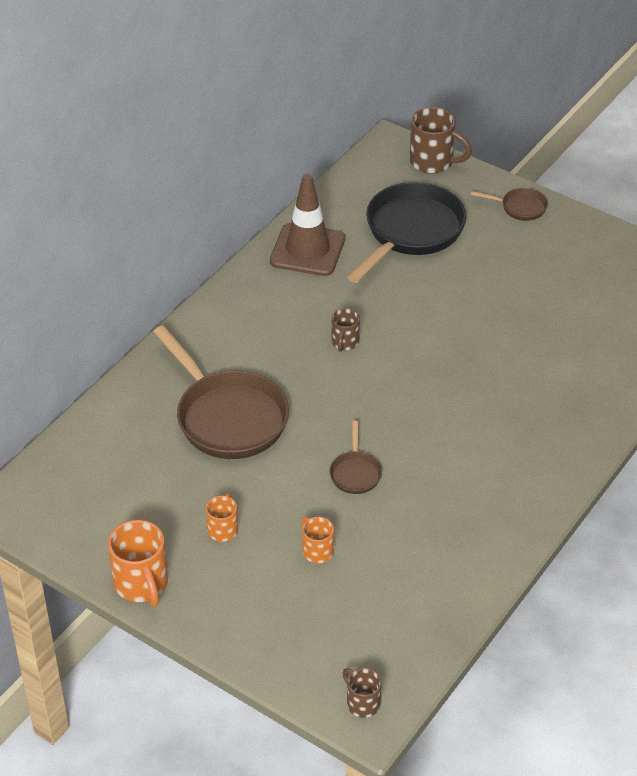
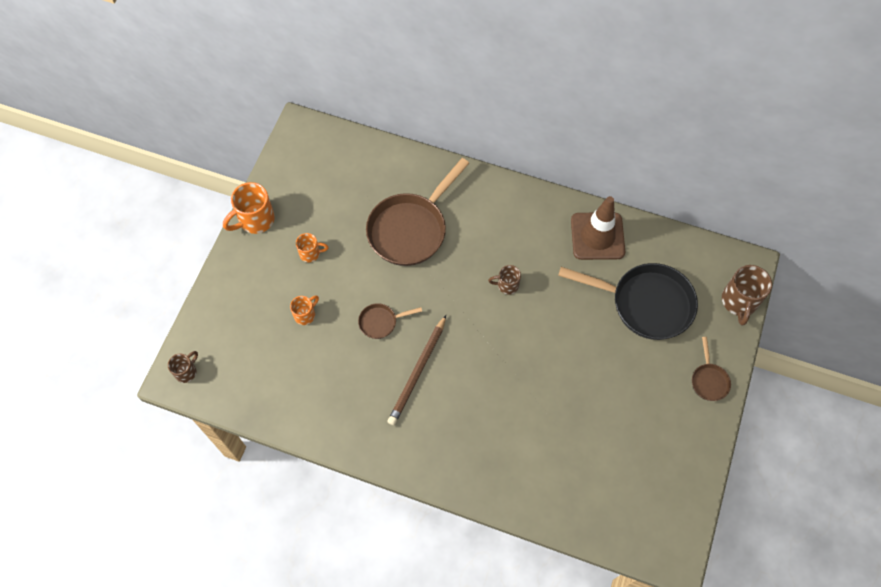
camera: 75 degrees right, 20 degrees up
none -> brown pencil [387,315,446,425]

